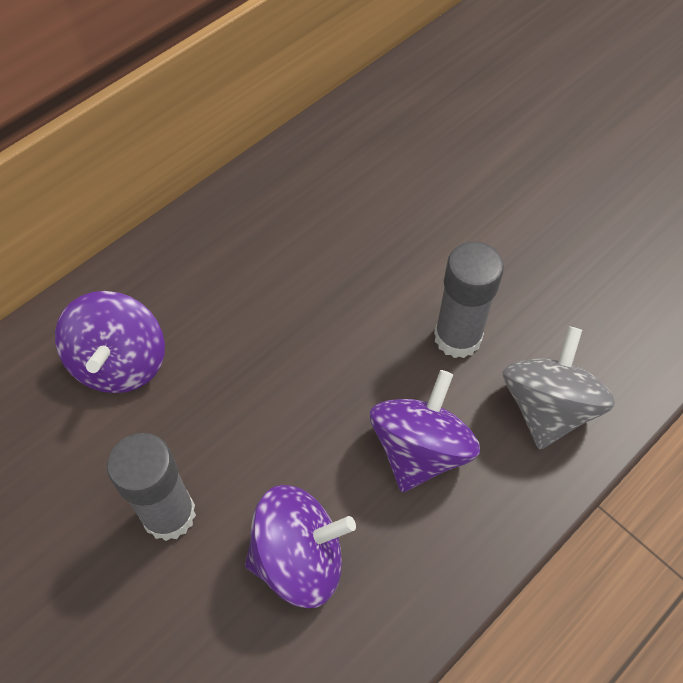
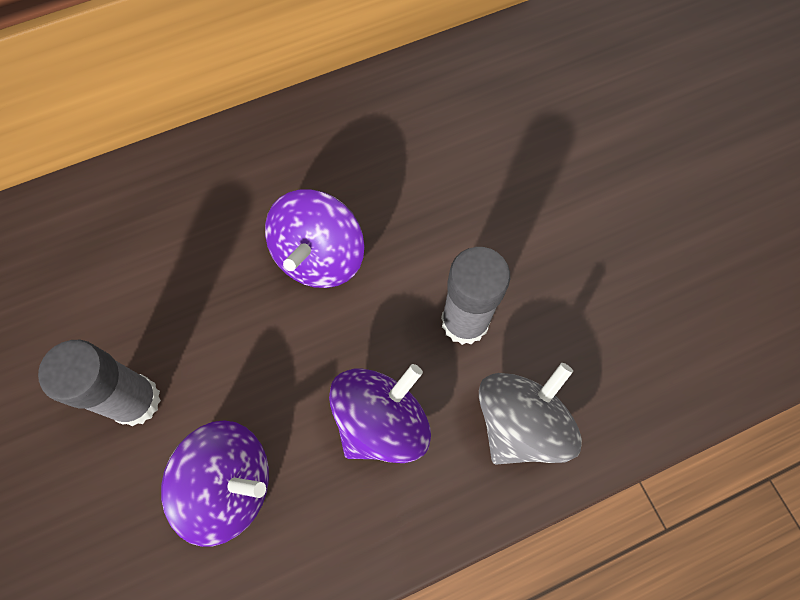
camera: 20 degrees right, 10 degrees up
purple spinning top [55,291,165,393] -> purple spinning top moved to [265,190,364,288]

